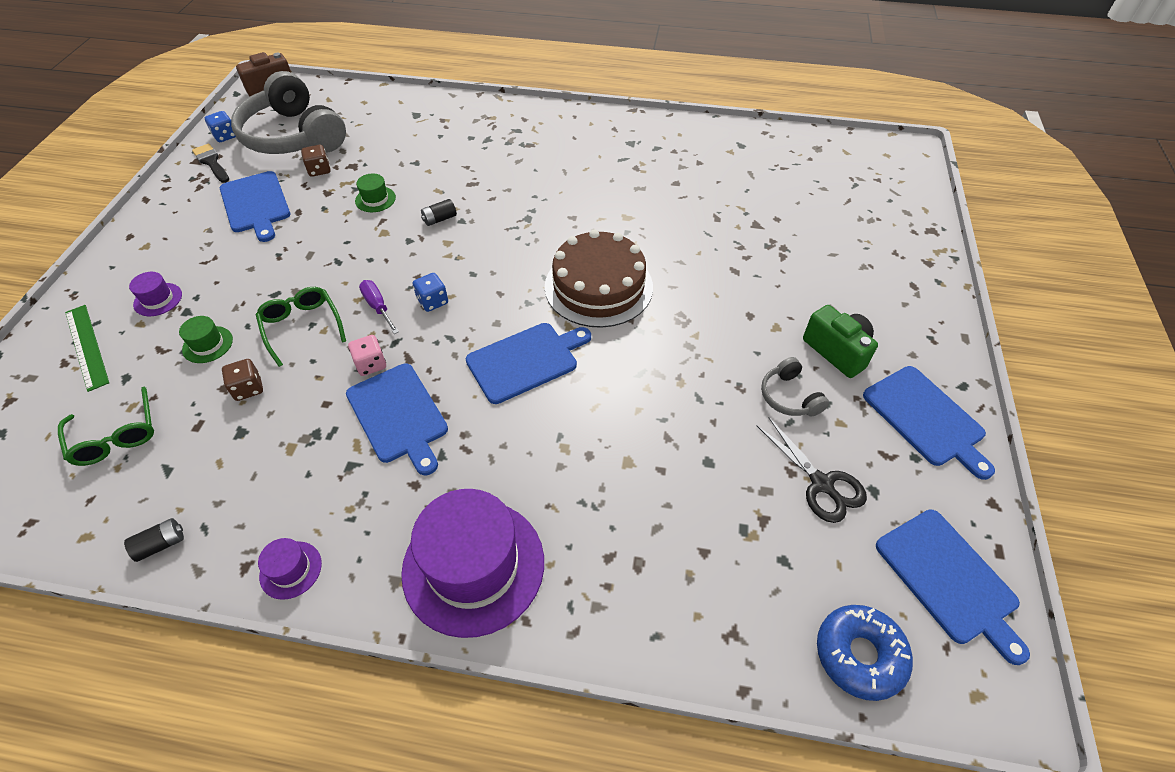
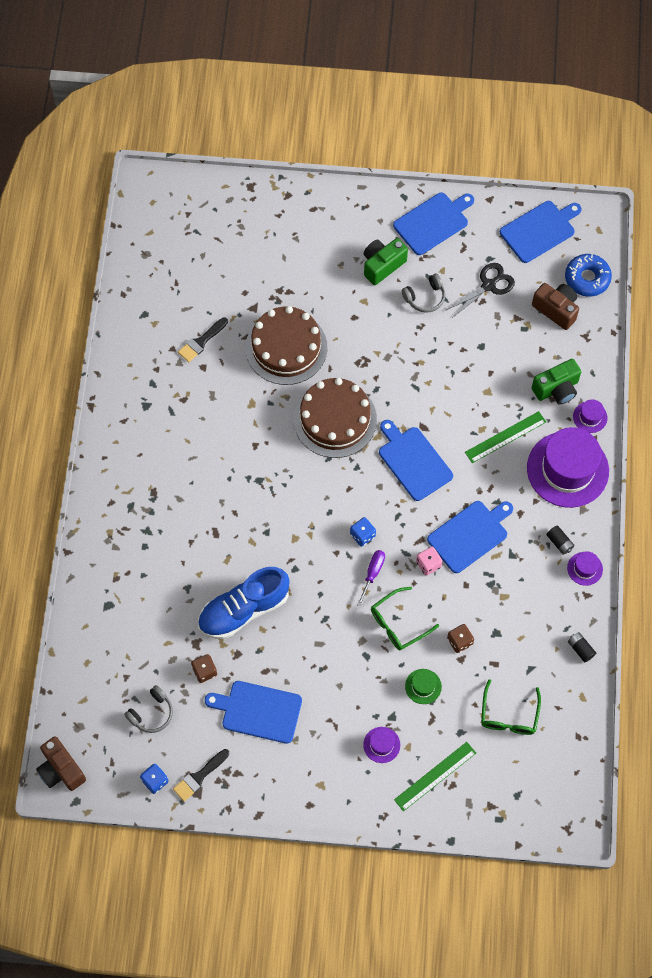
camera: 95 degrees left, 15 degrees up
green glasses [58,387,154,466] -> green glasses turned 135 degrees clockwise [481,679,541,735]
blue cutting board [220,171,290,242] -> blue cutting board turned 135 degrees counterclockwise [205,681,302,744]
grey headphones [231,71,346,154] -> grey headphones [124,685,173,733], size x0.43
green hat [355,173,396,212] -> blue shoe [198,567,290,639]
purple screwdriver [359,280,399,334] -> purple screwdriver turned 150 degrees clockwise [357,550,385,606]
black battery [421,199,457,226] -> black battery moved to [546,525,574,555]
none -> black brush [178,317,228,362]
none -> brown cake [246,306,327,385]
none -> green ruler [465,411,546,463]
none -> brown camera [532,283,579,330]
none -> green camera [532,359,581,405]
none -> purple hat [573,399,607,433]

